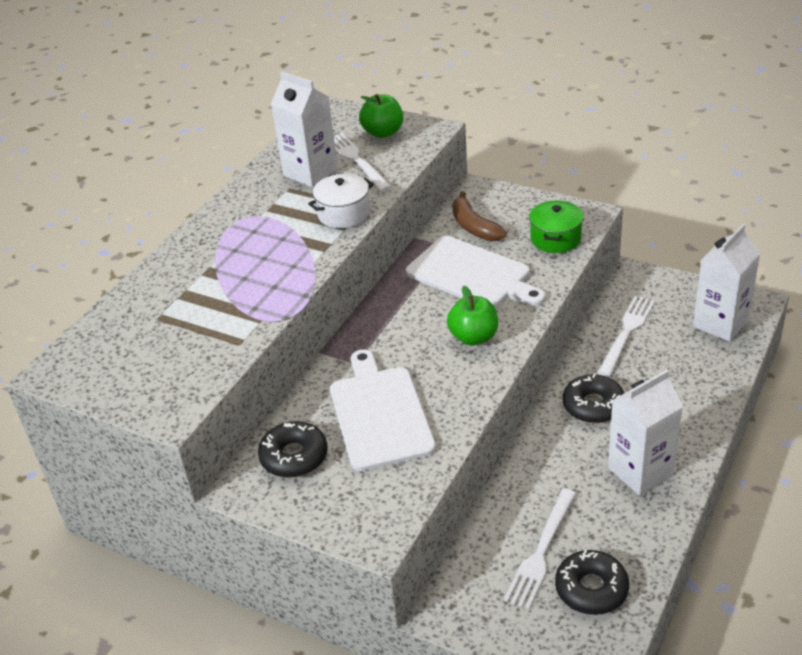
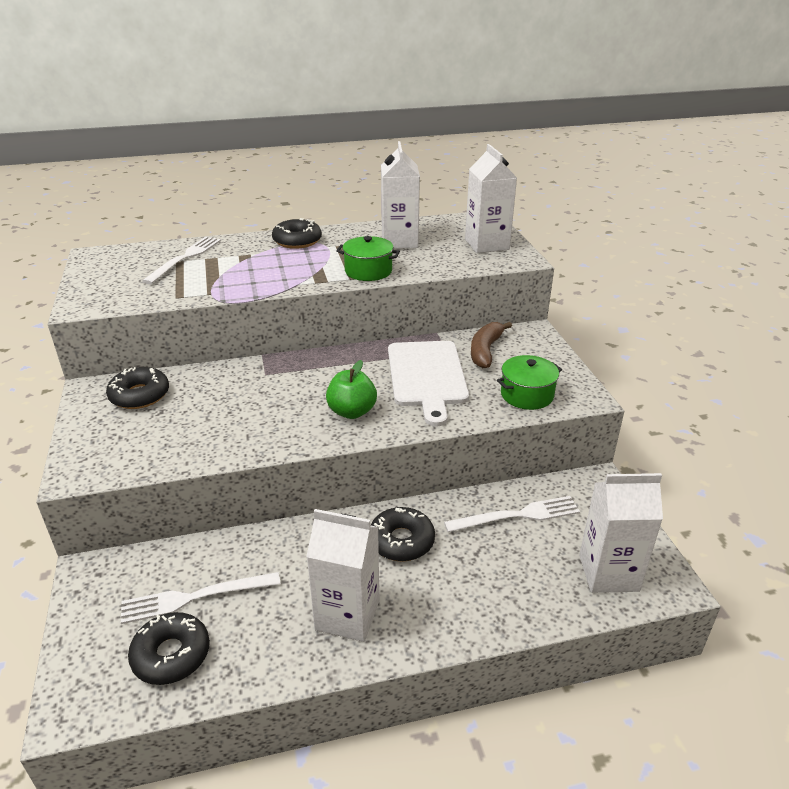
camera: 45 degrees right, 5 degrees down
white pot [308,174,374,228] -> green pot [336,236,400,281]
white cutting board [330,349,436,471] -> none
white fork [334,133,392,192] -> white fork moved to [142,237,221,284]
green apple [359,94,403,138] -> white carton [465,144,517,253]
none -> black donut [272,218,322,249]

